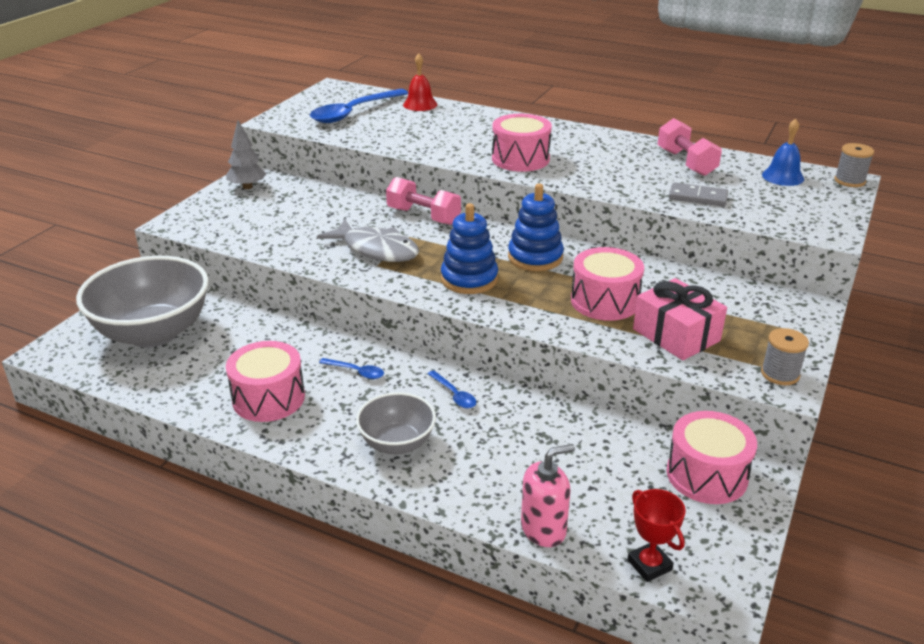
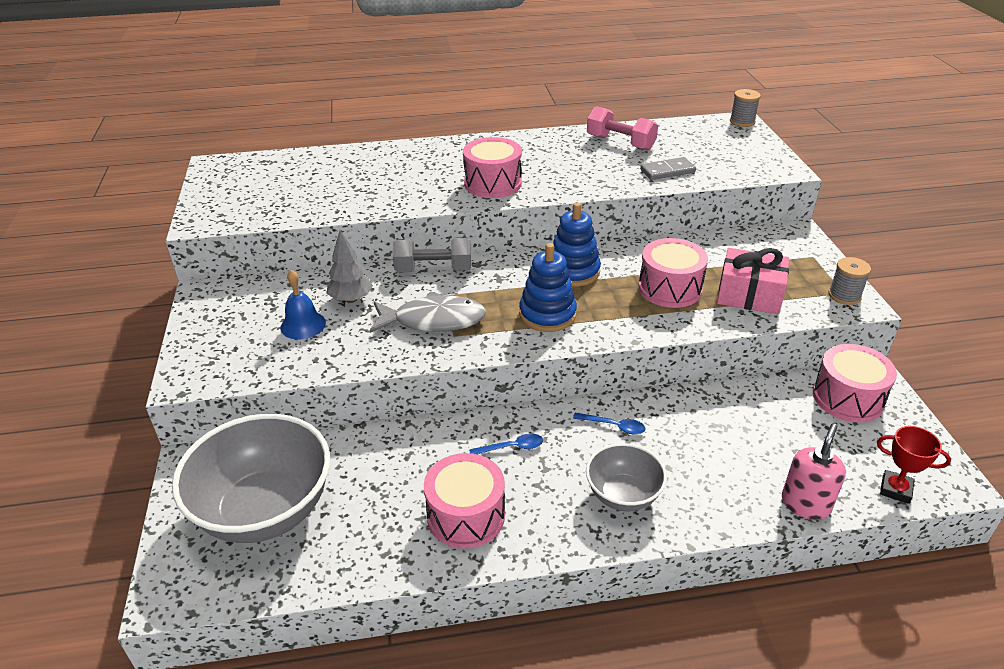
camera: 35 degrees left, 5 degrees up
grey tree [226,120,267,189] -> grey tree moved to [327,230,373,303]
blue spoon [310,89,408,123] -> none
pink dumbbell [386,177,461,225] -> grey dumbbell [393,237,471,272]
red bell [403,53,437,111] -> none
blue bell [762,119,804,186] -> blue bell moved to [280,270,326,339]

